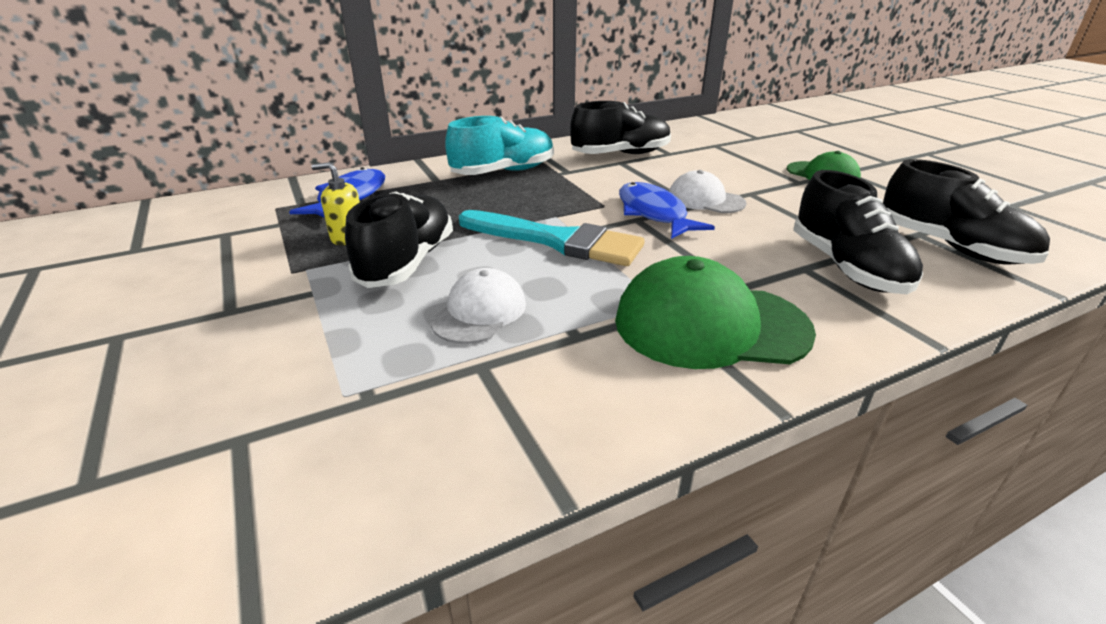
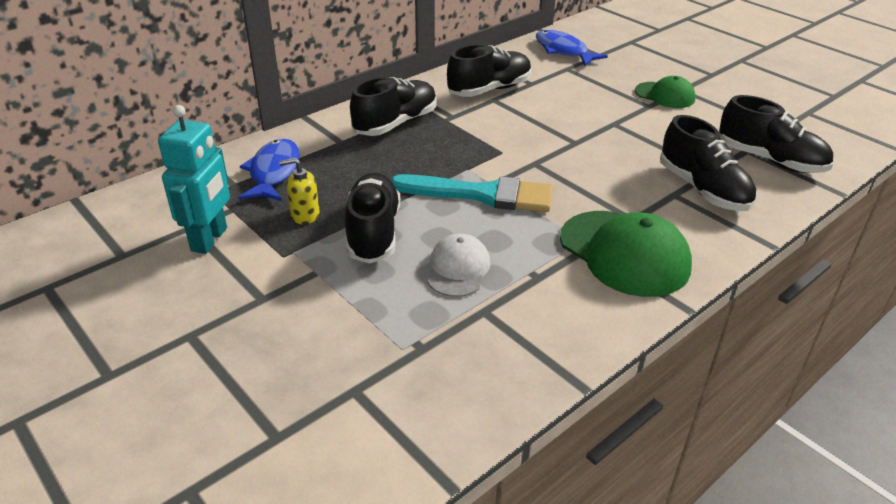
camera: 15 degrees left, 5 degrees up
turquoise shoe [445,116,554,175] -> black shoe [350,77,436,136]
green cap [615,256,816,369] -> green cap turned 120 degrees counterclockwise [560,211,692,297]
blue fish [619,182,715,239] -> blue fish moved to [536,30,608,66]
white cap [669,170,747,213] -> none
none -> turquoise robot [158,105,230,254]

